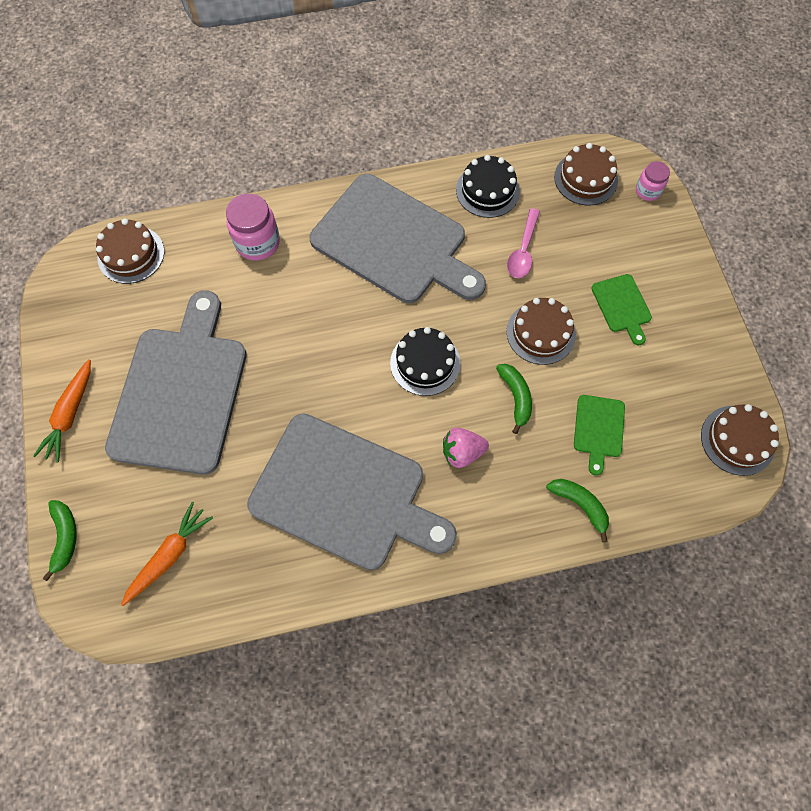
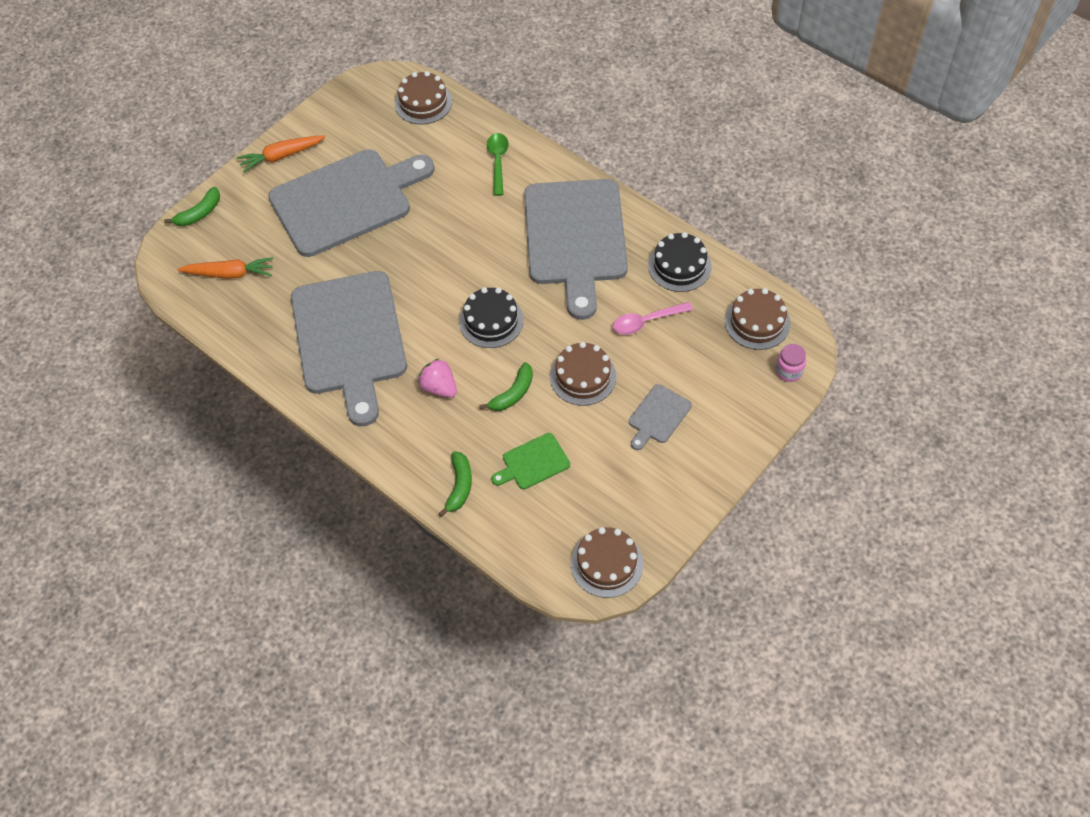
camera: 55 degrees right, 10 degrees down
pink jar [226,193,280,261] -> green spoon [487,133,509,196]
green cutting board [591,274,652,345] -> grey cutting board [629,384,692,450]

